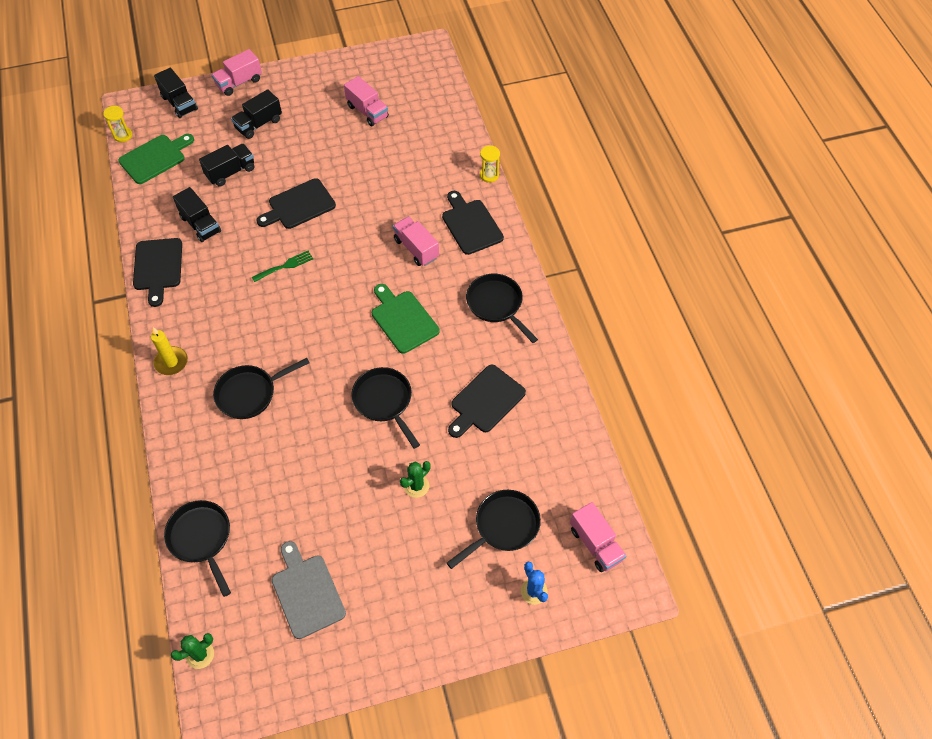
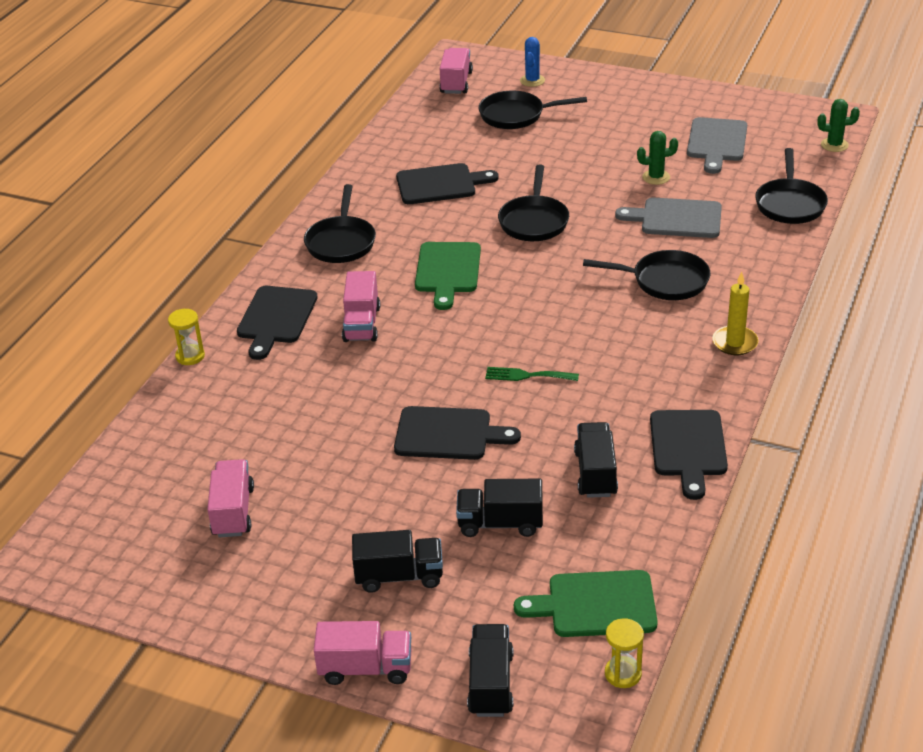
camera: 140 degrees left, 20 degrees down
black cutting board [133,238,182,307] -> black cutting board turned 150 degrees clockwise [650,410,728,500]
green cactus [400,461,431,498] -> green cactus moved to [637,131,678,185]
none -> grey cutting board [615,197,722,238]

